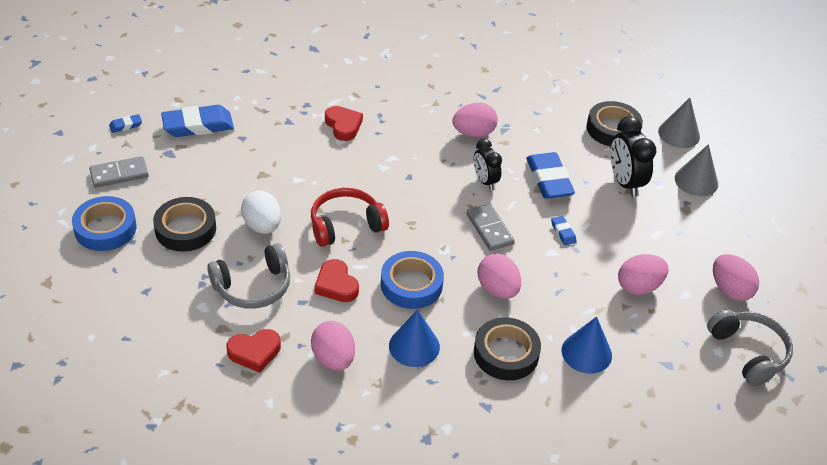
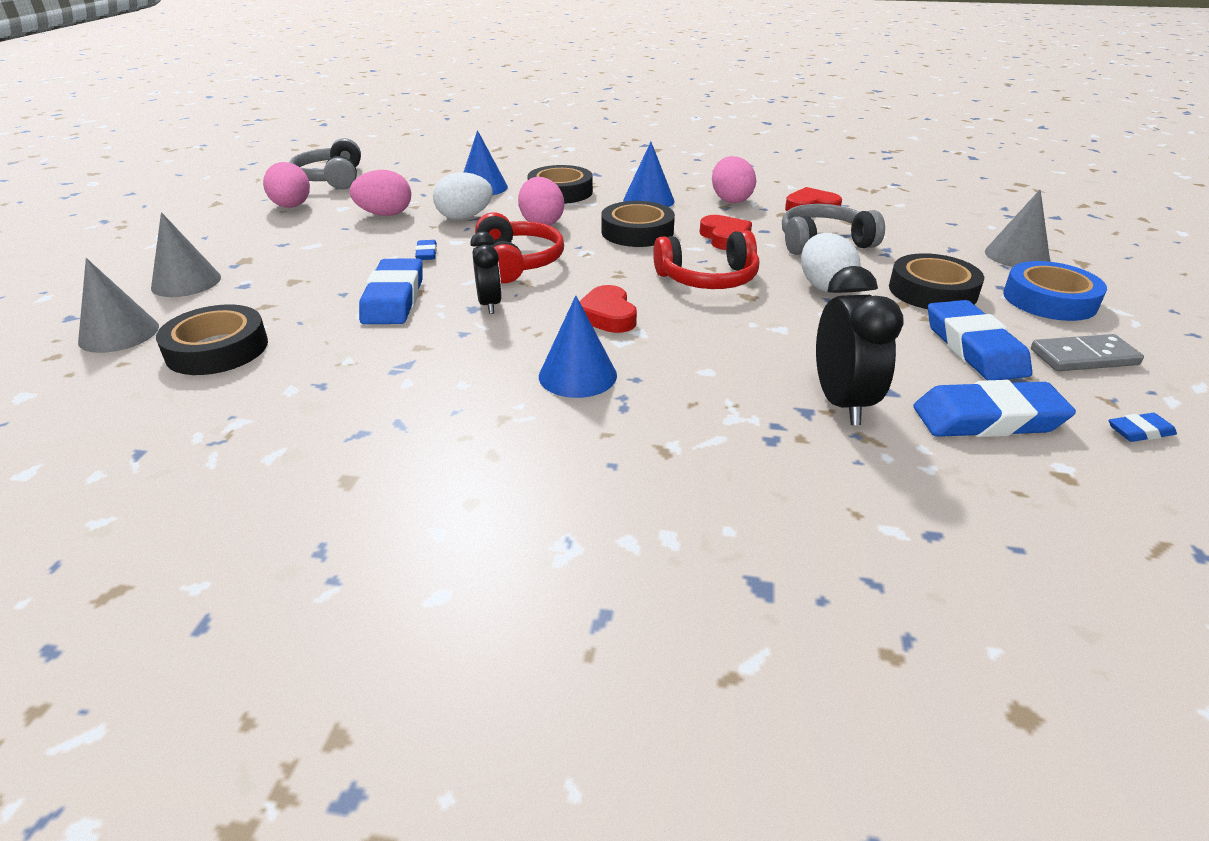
camera: 165 degrees left, 10 degrees down
red heart [325,106,363,141] -> red heart moved to [579,285,637,333]
blue tape [381,251,444,309] -> black tape [602,201,675,247]
pink egg [452,103,498,137] -> none
grey domino [466,204,515,251] -> red headphones [475,212,564,283]
black clock [610,116,656,197] -> black clock moved to [816,266,903,425]
none -> white egg [433,172,493,220]
none -> blue cone [539,296,617,398]
none -> blue eraser [928,300,1032,380]
none -> grey cone [985,189,1050,267]

